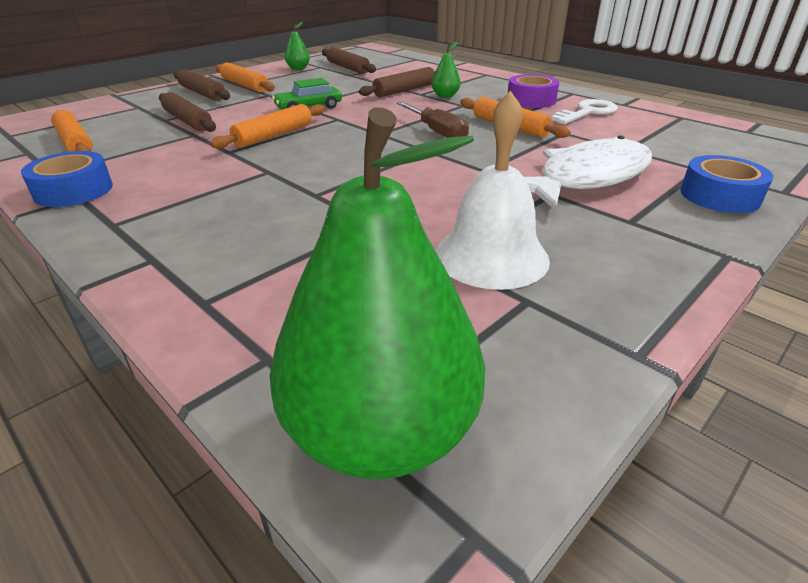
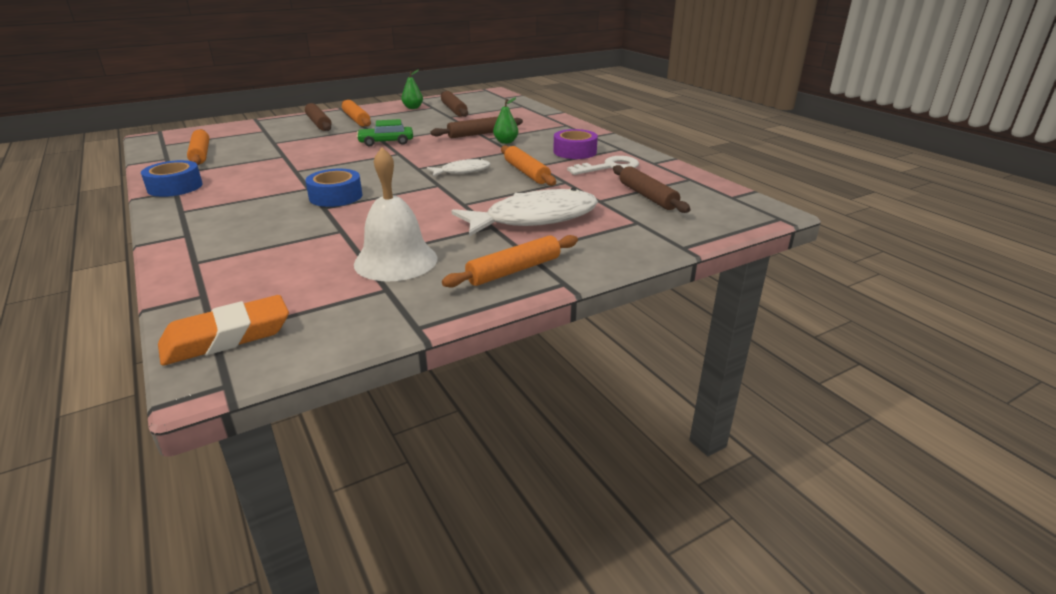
camera: 15 degrees right, 5 degrees down
brown rolling pin [159,92,216,132] -> brown rolling pin moved to [613,165,690,213]
orange rolling pin [210,104,325,149] -> orange rolling pin moved to [442,235,578,288]
green pear [270,107,485,479] -> orange eraser [158,295,289,365]
brown screwdriver [397,102,469,138] -> white fish [427,158,491,177]
blue tape [680,155,773,213] -> blue tape moved to [305,169,362,207]

